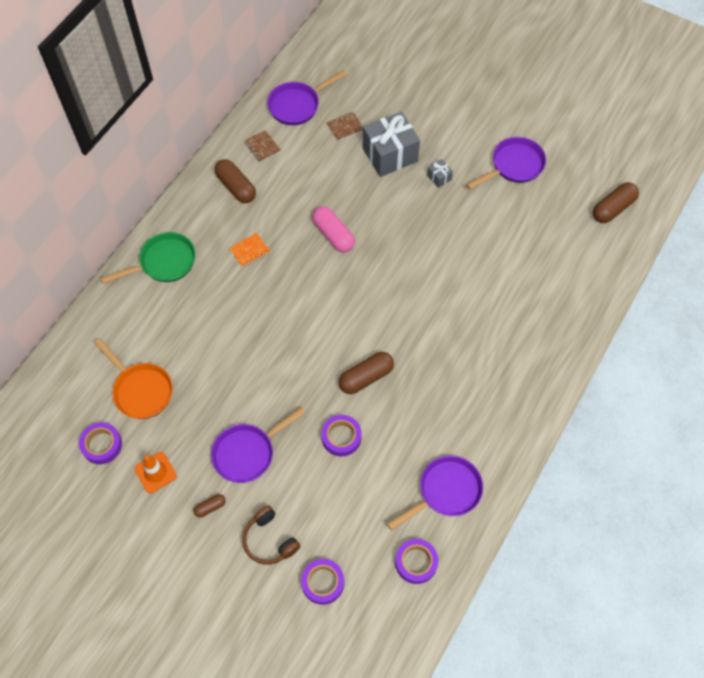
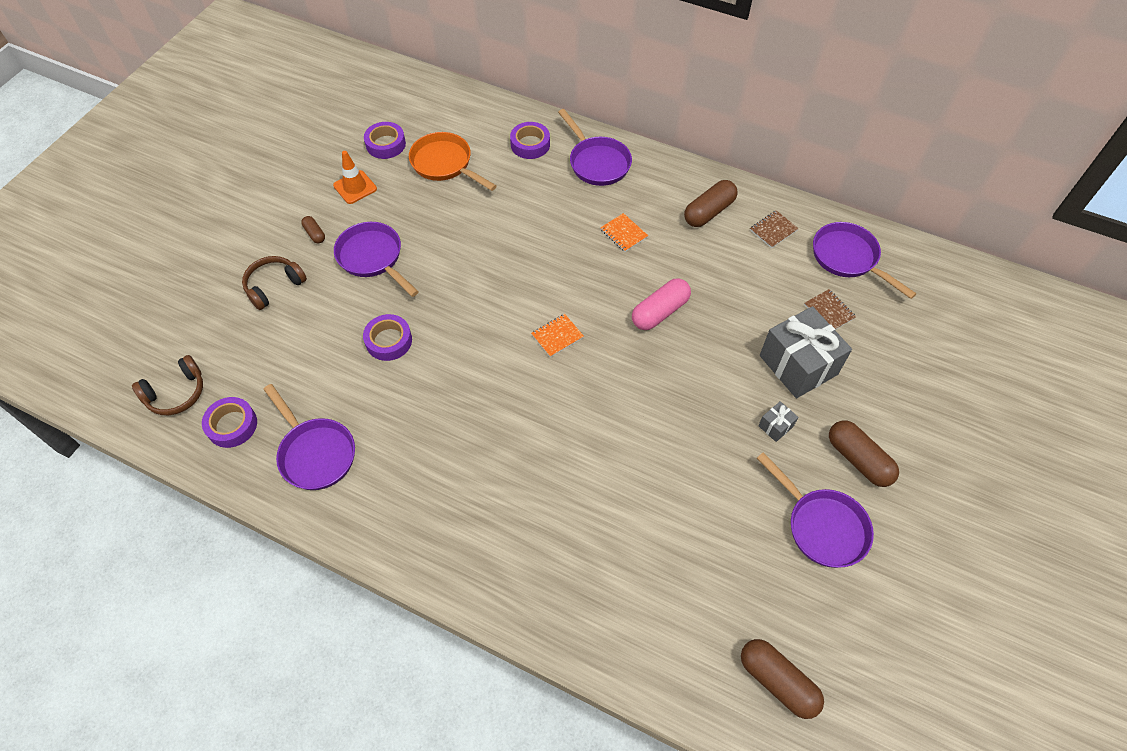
camera: 85 degrees right, 5 degrees down
orange pan [94,338,173,419] -> orange pan turned 90 degrees clockwise [409,132,497,191]
green pan [101,232,196,284] -> purple pan [558,109,632,186]
purple tape [301,559,344,605] -> purple tape moved to [510,122,550,159]
brown capsule [339,352,394,394] -> brown capsule moved to [829,421,899,487]
none -> brown headphones [132,355,203,415]
none -> orange notebook [531,314,584,357]

